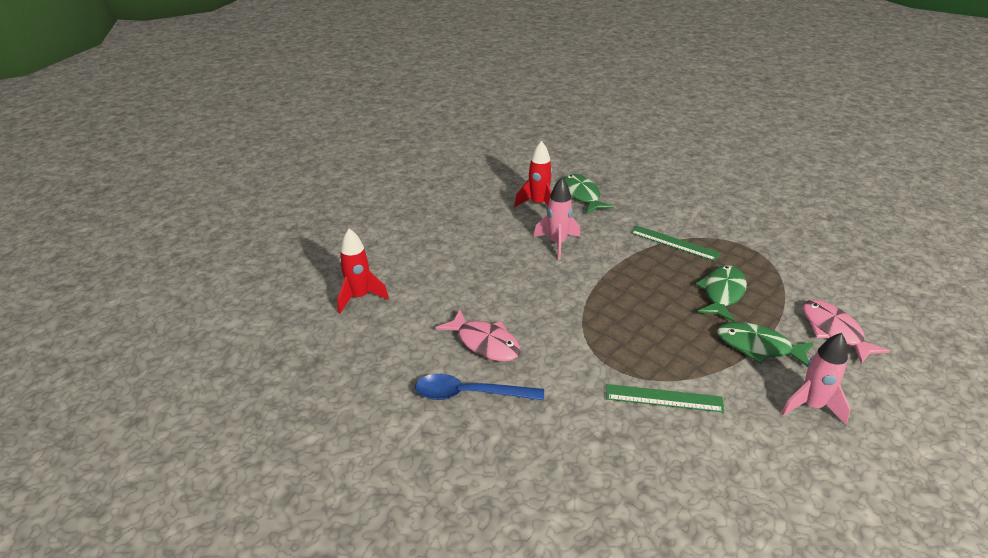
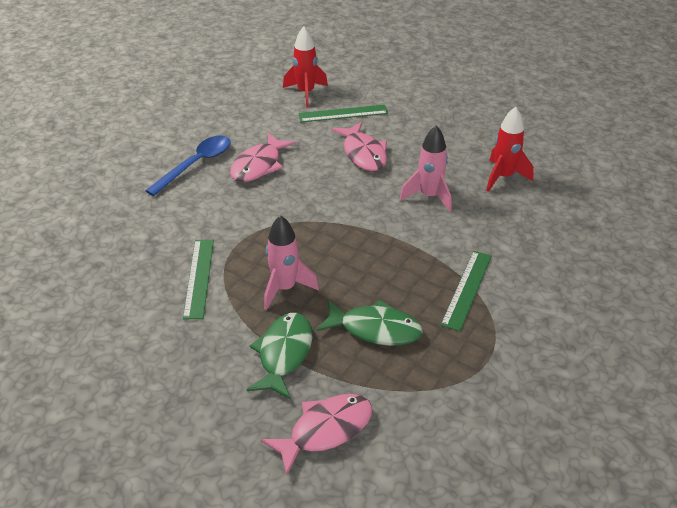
camera: 80 degrees right, 5 degrees up
blue spoon [415,374,544,400] -> blue spoon turned 45 degrees clockwise [145,136,231,196]
green fish [563,174,613,214] -> none
pink rocket [781,333,851,425] -> pink rocket moved to [264,215,319,310]
none -> green ruler [298,105,388,122]
none -> pink fish [332,122,387,171]

